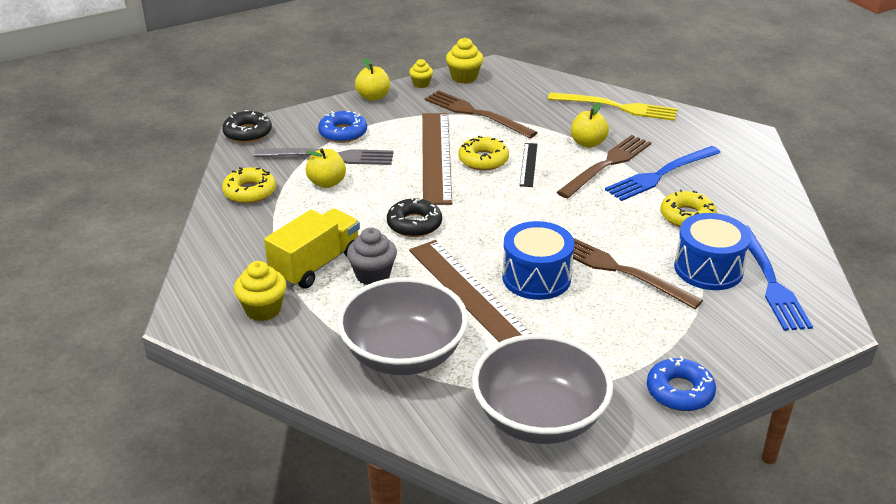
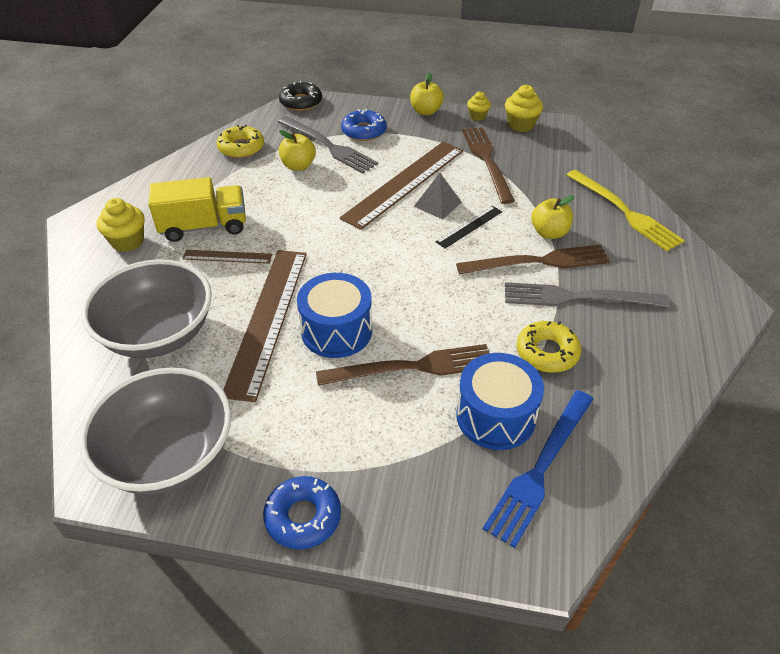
camera: 40 degrees right, 10 degrees up
grey cupcake [347,227,397,285] -> brown ruler [182,250,272,264]
black donut [387,197,442,237] -> none
yellow donut [458,136,509,171] -> grey pyramid [414,173,462,220]
brown fork [573,238,703,309] -> brown fork turned 90 degrees clockwise [316,344,489,386]
blue fork [605,146,721,201] -> grey fork [505,282,670,307]

